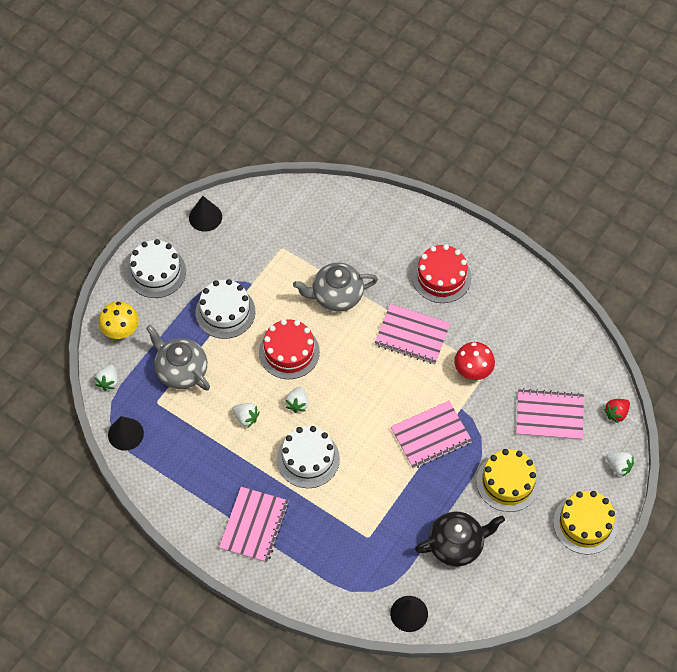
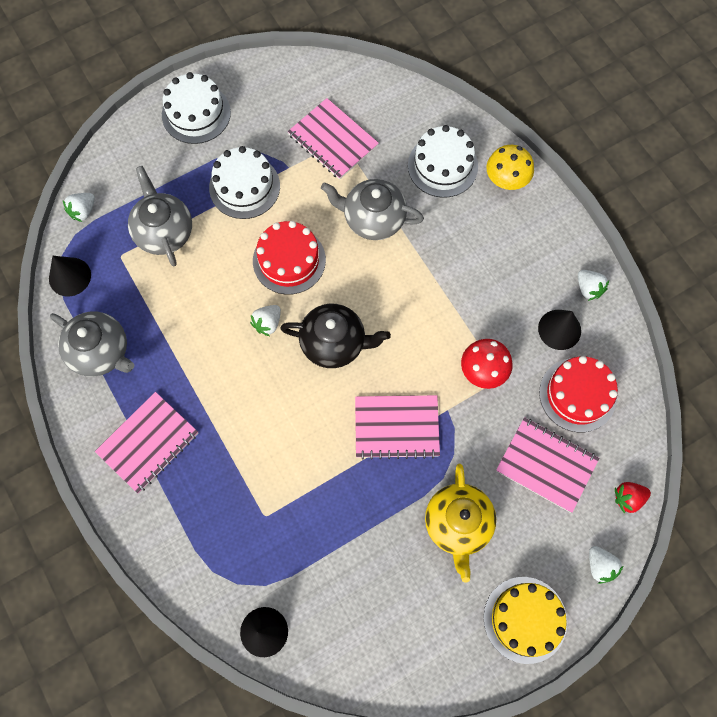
camera: 25 degrees right, 10 degrees up
yellow mushroom [99,302,139,339] -> yellow mushroom moved to [486,145,534,190]
black cone [189,196,222,232] -> black cone moved to [538,310,581,350]
white strawberry [232,403,259,427] -> white strawberry moved to [578,270,609,301]
white cake [277,426,340,488] -> white cake moved to [408,125,478,198]
pink notebook [374,304,451,364] -> pink notebook moved to [288,98,379,180]
red cake [412,244,471,303] -> red cake moved to [539,356,618,432]
black teapot [415,511,505,567] -> black teapot moved to [280,304,391,368]
yellow cake [476,449,540,512] -> yellow teapot [425,464,496,583]
none -> grey teapot [50,311,134,377]

